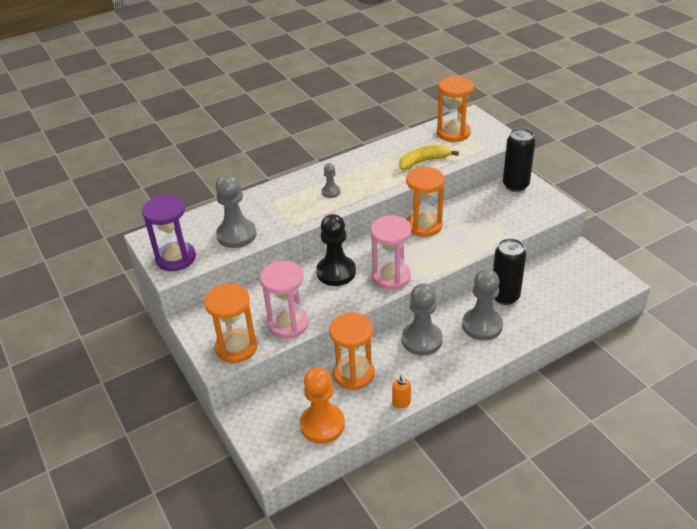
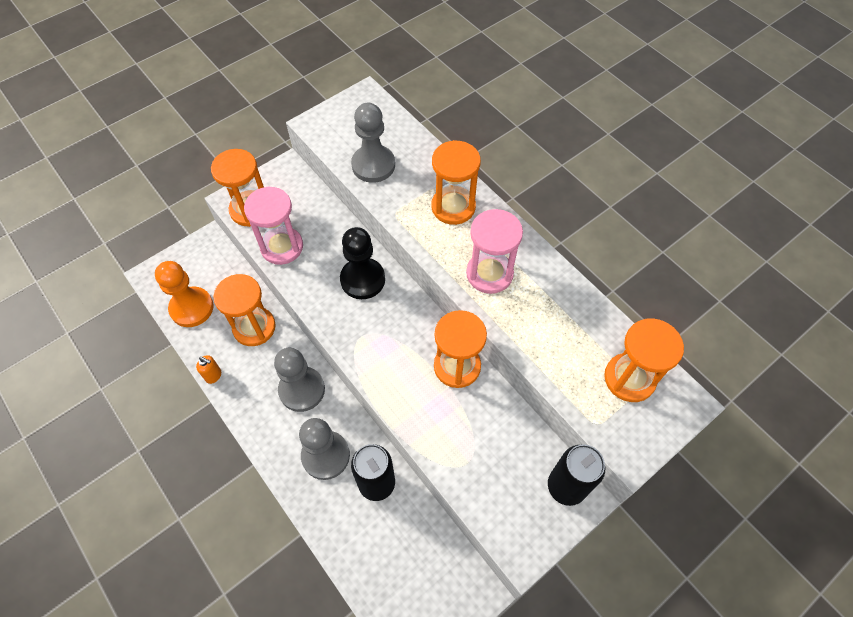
camera: 80 degrees right, 20 degrees up
purple hourglass [142,195,196,271] -> none
grey pawn [322,163,340,198] -> none
pink hourglass [370,216,411,290] -> pink hourglass moved to [466,209,523,294]
orange soap dispenser [392,375,411,408] -> orange soap dispenser turned 135 degrees counterclockwise [196,355,221,384]
yellow banana [399,145,459,170] -> none
none -> orange hourglass [431,140,481,225]

